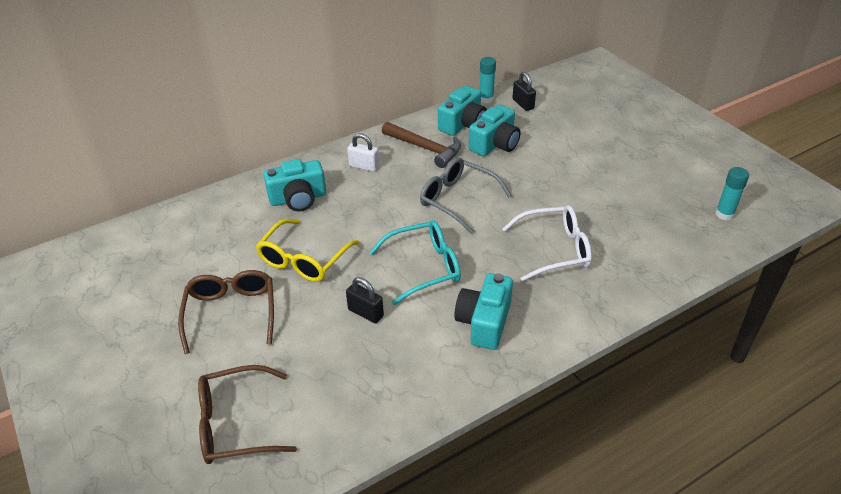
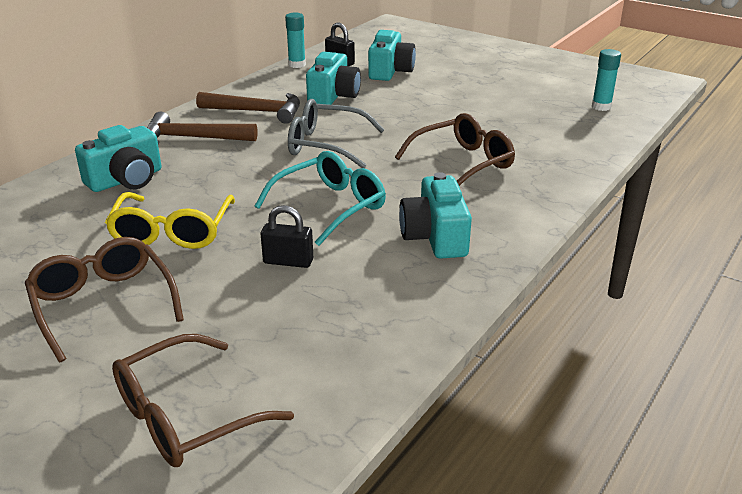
camera: 25 degrees left, 10 degrees down
white padlock [347,133,379,172] -> brown hammer [147,112,258,145]
turquoise camera [438,86,487,136] -> turquoise camera moved to [368,30,416,81]
white glasses [502,205,592,281] -> brown glasses [395,113,515,186]

